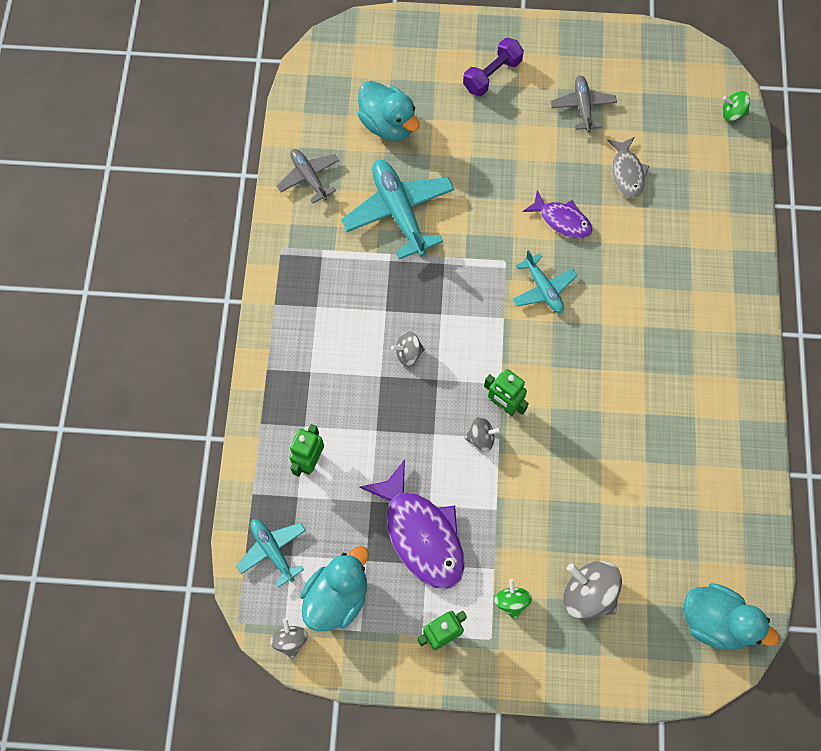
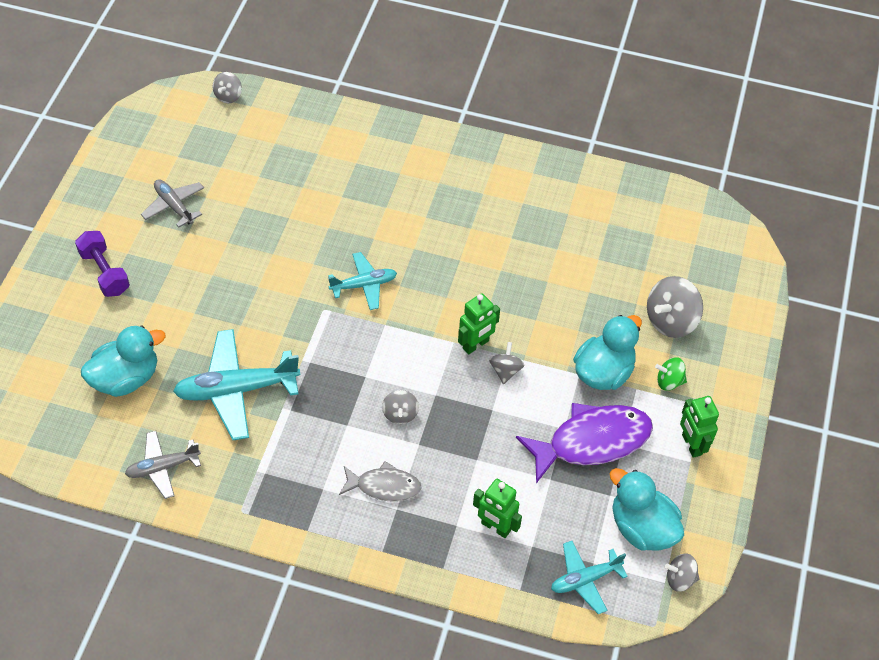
camera: 80 degrees left, 15 degrees down
purple fish [523,190,593,239] -> none
grey plane [551,75,617,132] -> grey plane turned 45 degrees clockwise [141,179,204,228]
grey fish [607,137,649,199] -> grey fish moved to [339,461,422,502]
turquoise duck [684,583,780,650] -> turquoise duck moved to [573,315,642,390]
green spinning top [722,91,750,121] -> grey spinning top [213,72,242,103]

